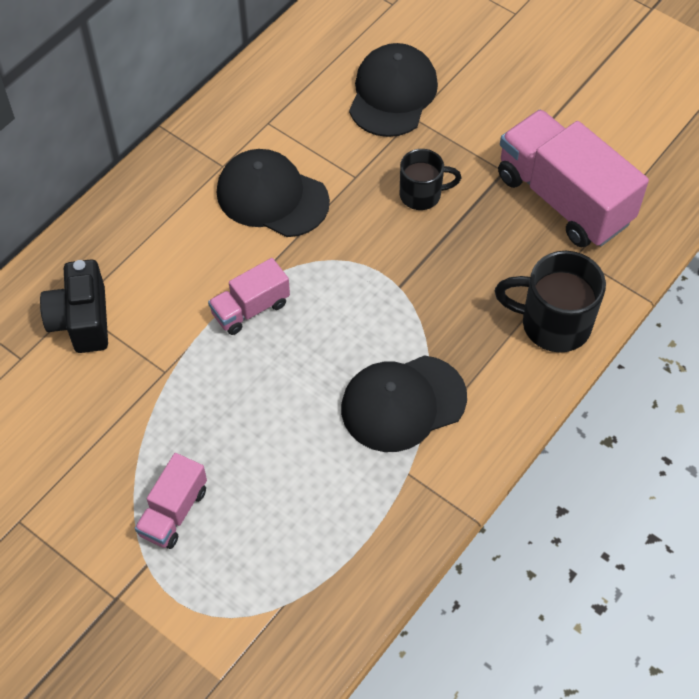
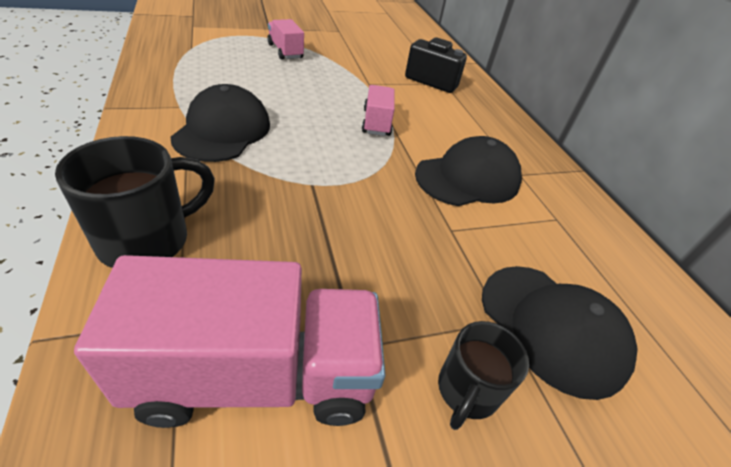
camera: 120 degrees right, 15 degrees down
black mug [400,149,461,210] -> black mug moved to [438,321,529,430]

